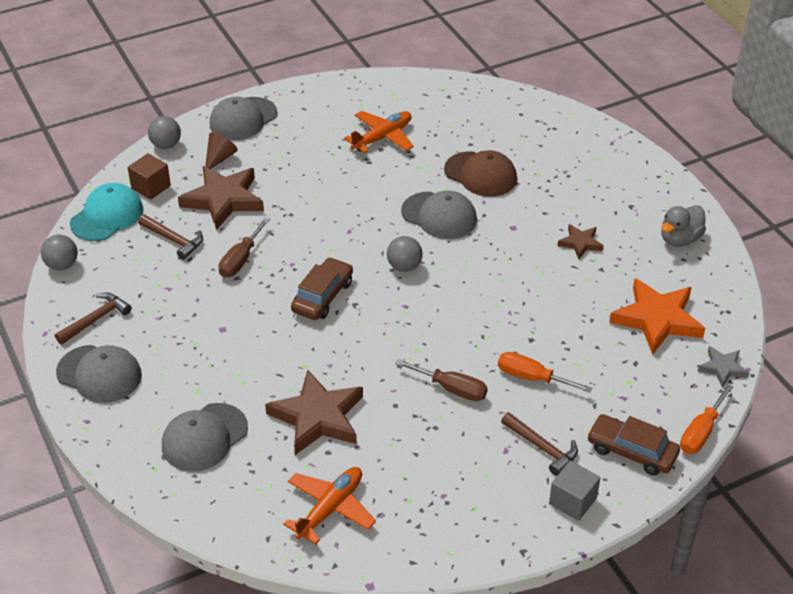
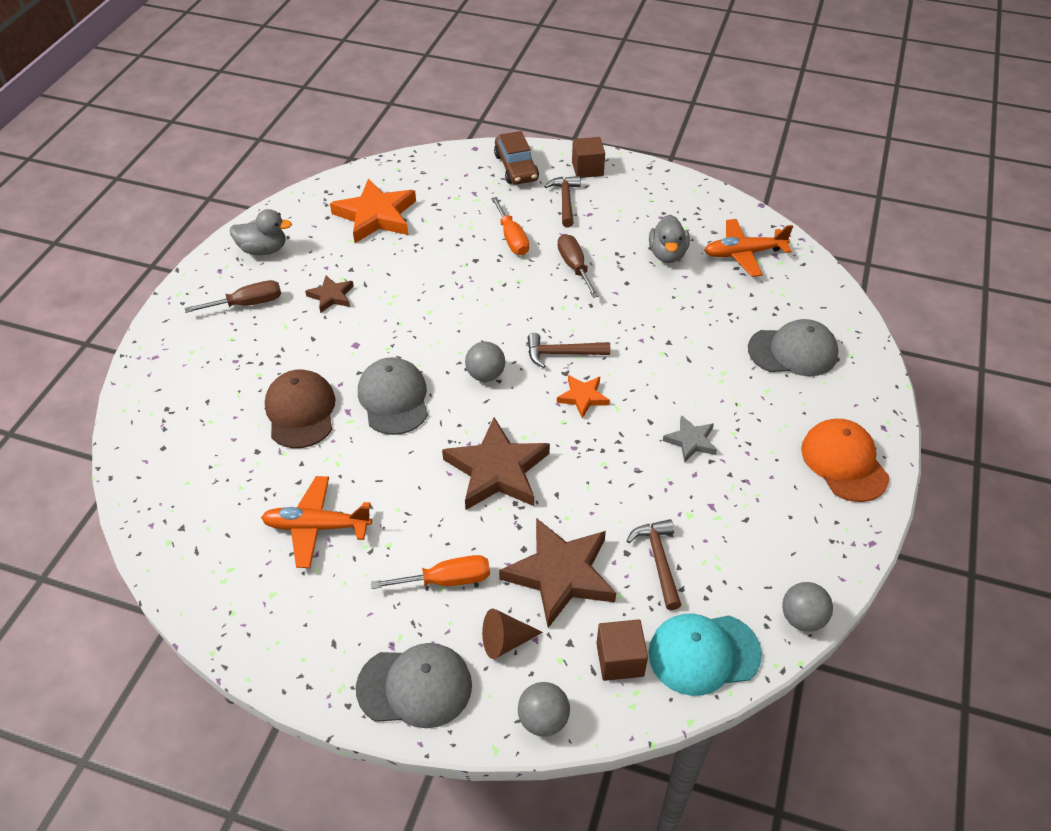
camera: 135 degrees left, 5 degrees up
brown hammer [55,293,132,344] -> brown hammer moved to [528,333,610,368]
grey cap [56,345,142,403] -> orange cap [801,419,889,502]
brown screwdriver [219,218,270,278] -> brown screwdriver moved to [185,280,281,313]
brown star [265,370,363,455] -> brown star moved to [442,417,550,510]
brown car [291,257,353,320] -> orange star [557,375,610,419]
grey cube [549,461,600,521] -> brown cube [572,137,605,178]
orange screwdriver [680,384,733,454] -> orange screwdriver moved to [371,555,490,589]
grey star [698,346,750,388] -> grey star moved to [663,415,717,463]
none -> grey duck [649,215,690,263]

